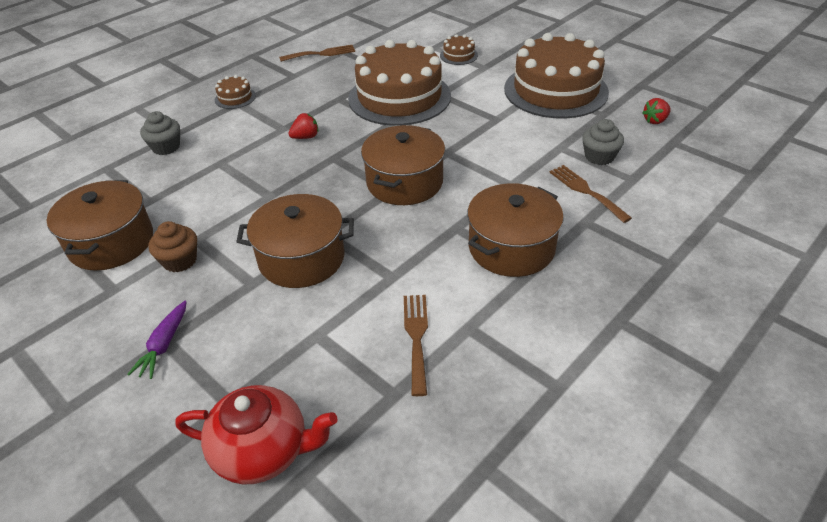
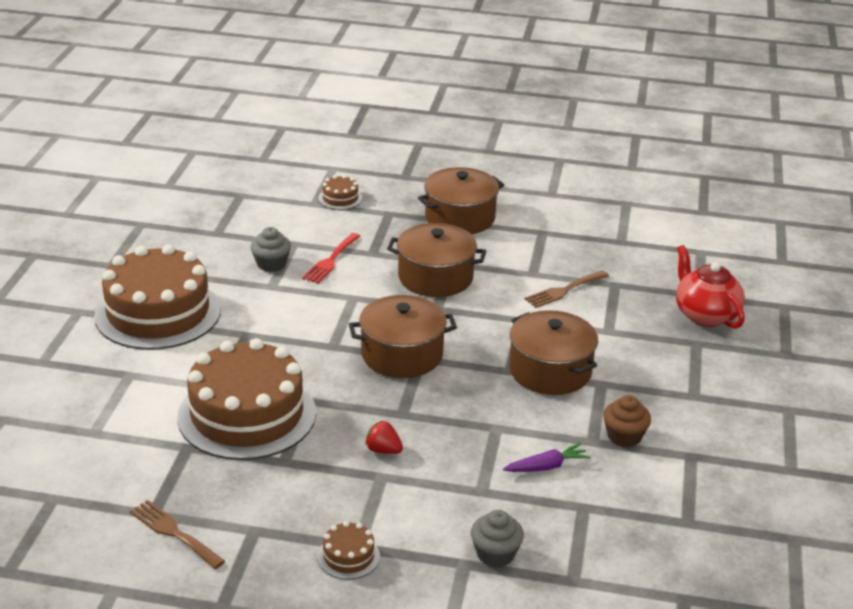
camera: 125 degrees left, 10 degrees down
brown pot [47,180,153,271] -> brown pot moved to [418,167,504,234]
purple carrot [127,301,187,379] -> purple carrot moved to [503,443,591,472]
brown cake [440,34,478,65] -> brown cake moved to [318,175,362,210]
brown fork [549,165,632,223] -> red fork [302,233,360,283]
red strawberry [642,98,671,124] -> none

